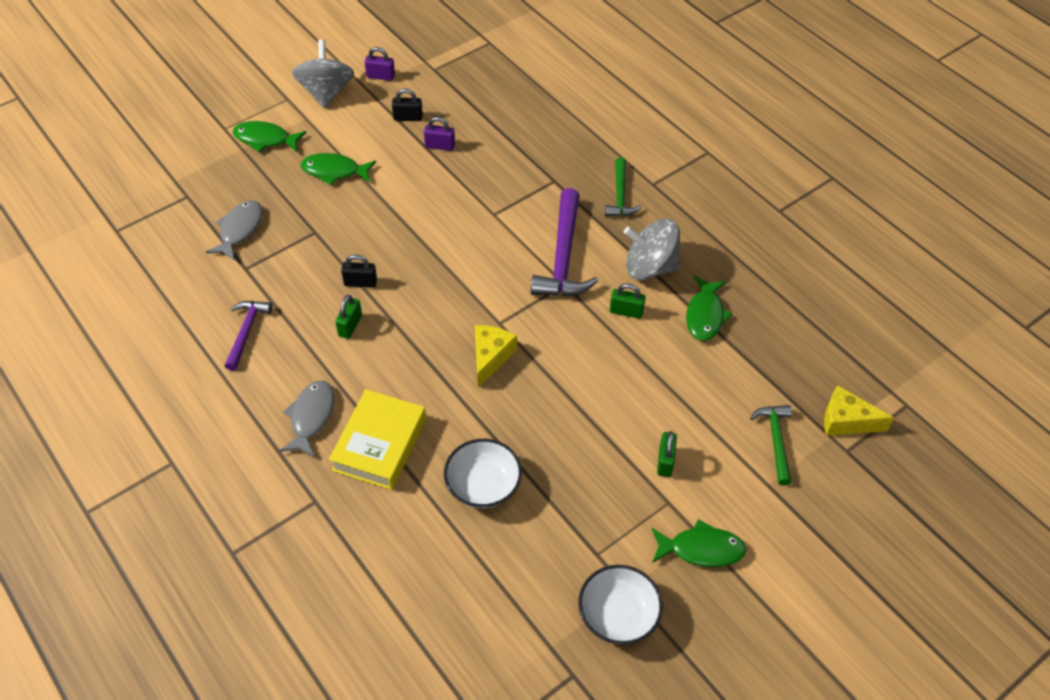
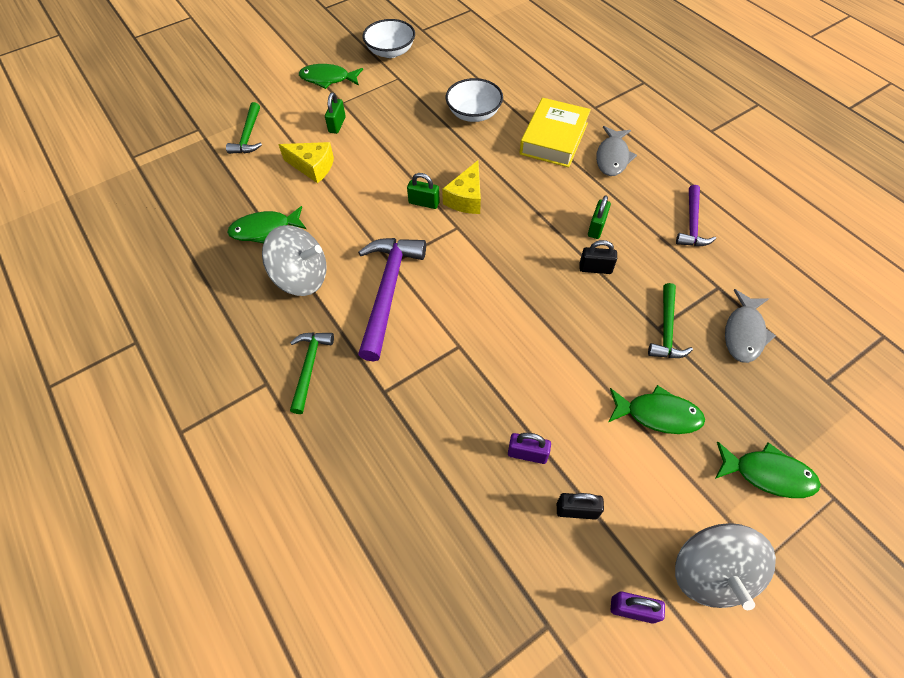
camera: 175 degrees left, 5 degrees up
green padlock [610,283,646,319] -> green padlock moved to [407,173,440,209]
green fish [686,276,732,341] -> green fish turned 120 degrees counterclockwise [227,206,306,243]
yellow cheese [824,385,894,436] -> yellow cheese moved to [278,142,334,183]
none -> green hammer [648,283,693,358]

